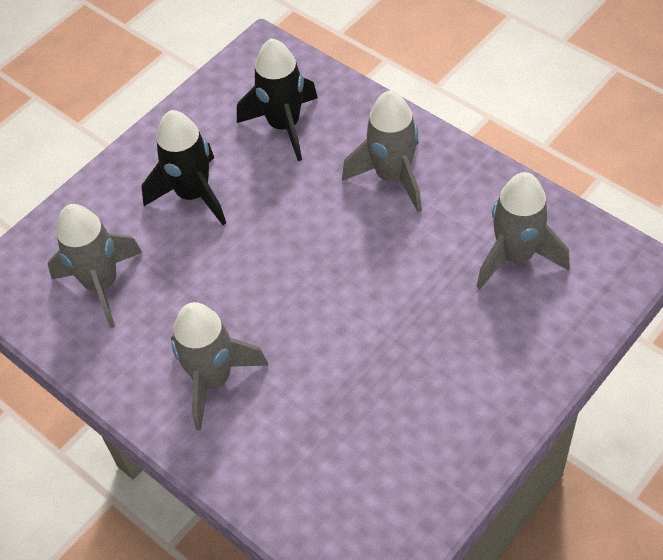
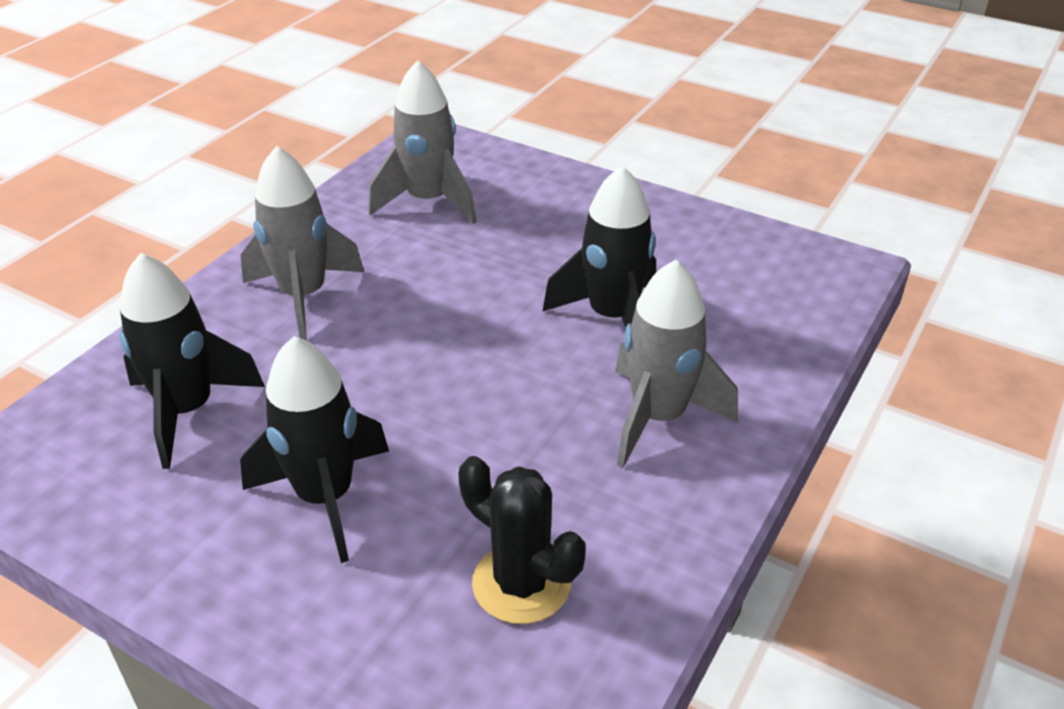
camera: 105 degrees left, 15 degrees down
grey rocket [48,204,143,328] -> black cactus [458,456,585,624]
none -> black rocket [542,166,656,327]

